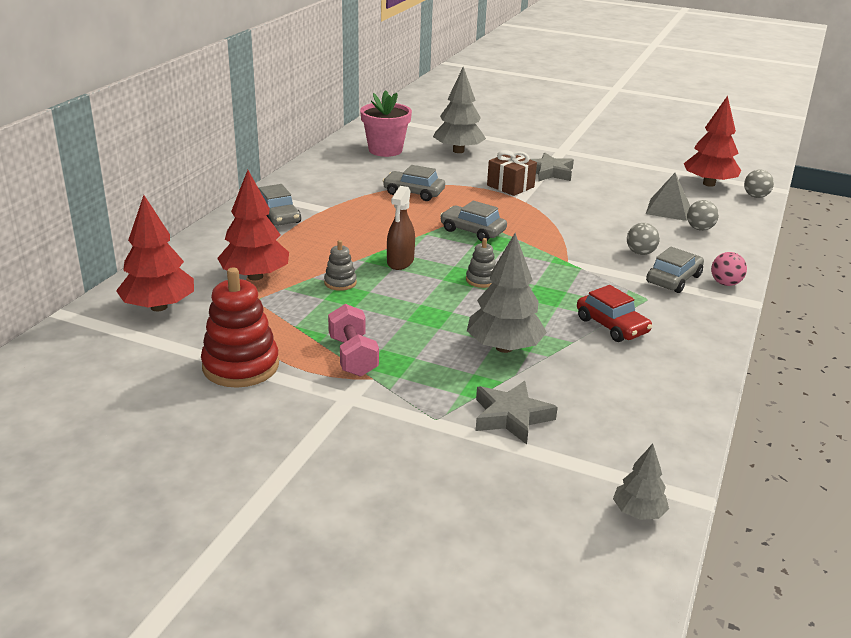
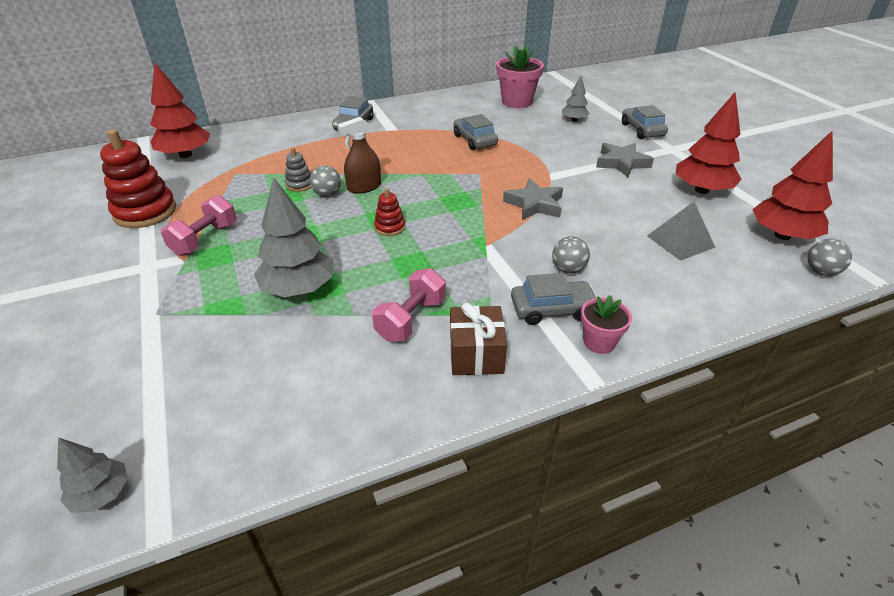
camera: 45 degrees right, 10 degrees up
red tree [217,170,289,280] -> red tree moved to [676,92,742,194]
grey tree [433,67,486,153] -> grey tree [562,76,590,121], size x0.55
grey car [440,201,507,241] -> grey car moved to [622,105,668,139]
grey stacking toy [466,238,496,288] -> red stacking toy [374,188,405,236]
grey star [476,381,558,444] -> grey star moved to [503,178,563,220]
brown gift [487,150,537,196] -> brown gift moved to [450,303,507,375]
red car [577,285,652,342] -> pink dumbbell [372,268,446,342]
grey ball [687,200,719,231] -> grey ball moved to [310,166,341,197]
pink ball [711,252,747,286] -> pink flower pot [581,295,632,354]

